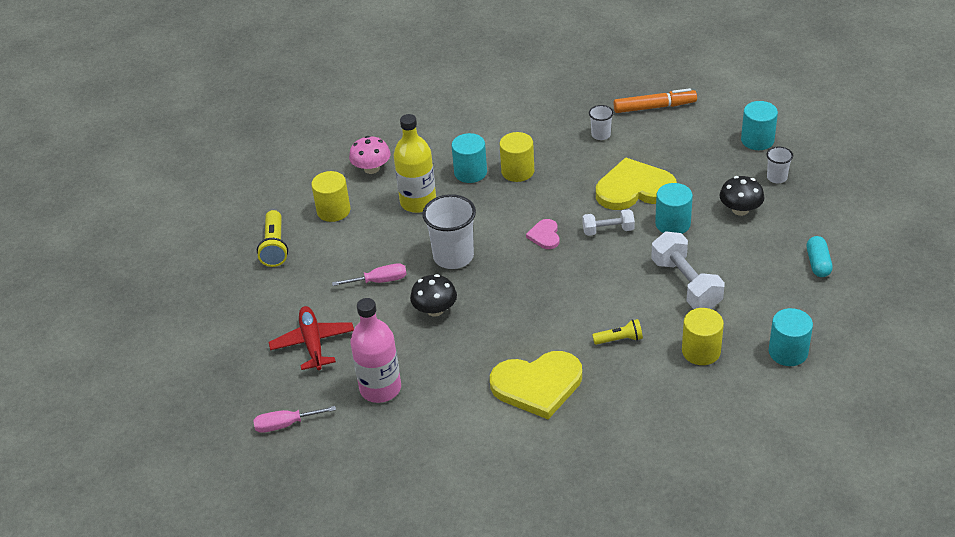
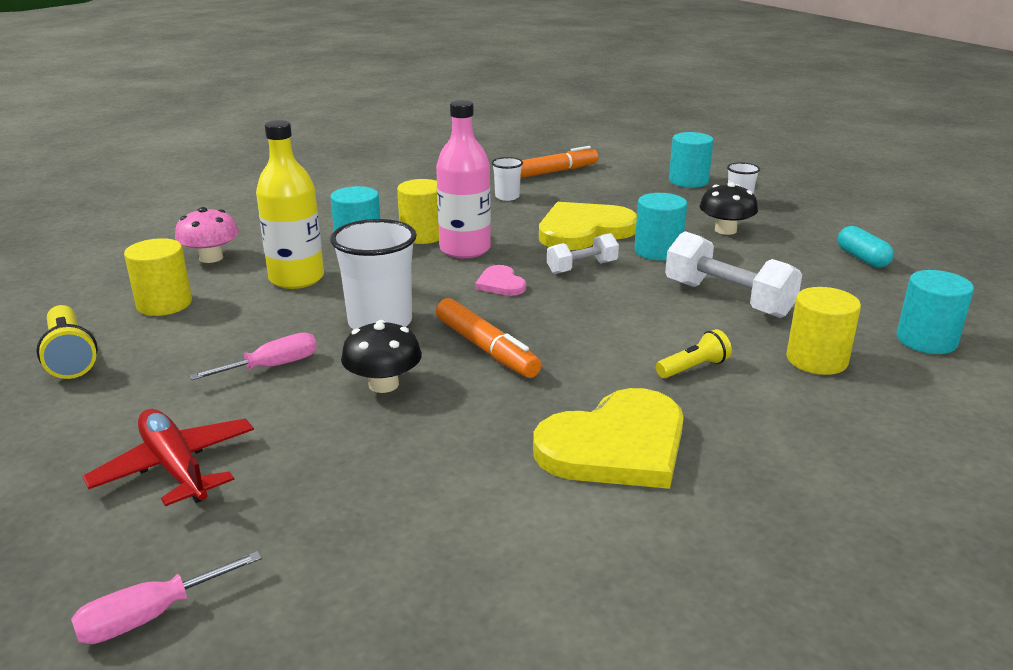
camera: 25 degrees left, 15 degrees down
pink bottle [350,298,401,403] -> pink bottle moved to [436,100,491,259]
none -> orange marker [436,298,541,378]

